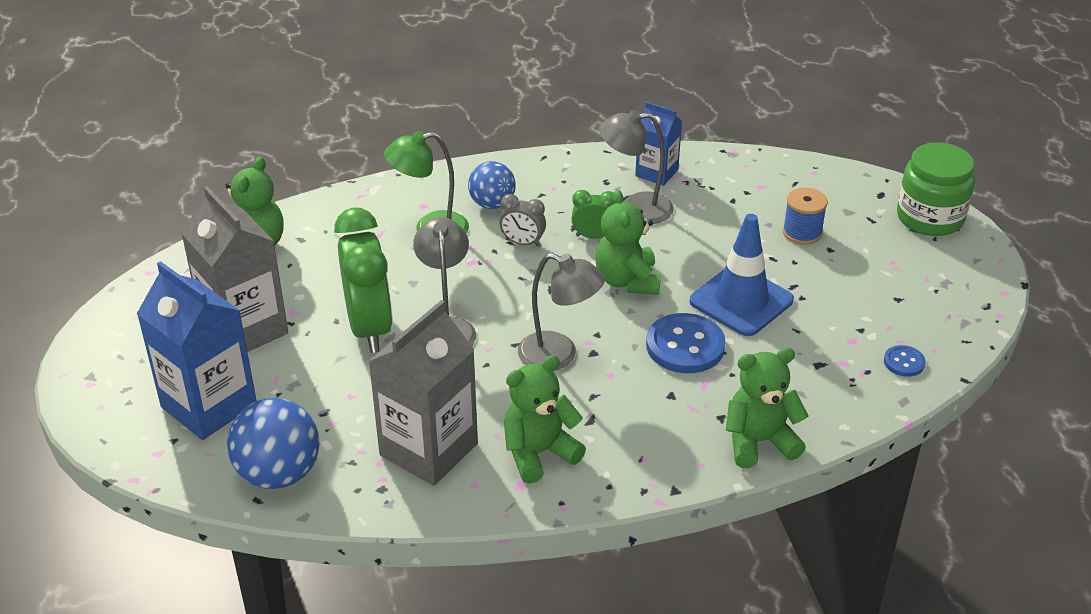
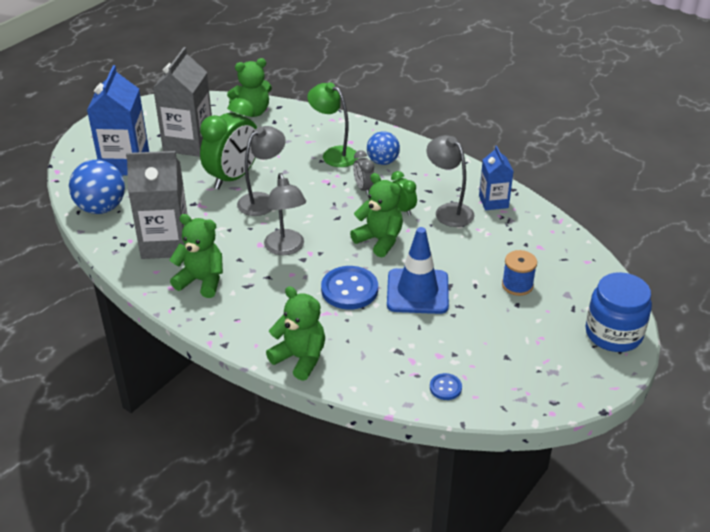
camera: 50 degrees right, 0 degrees up
green teddy bear [595,189,661,295] -> green teddy bear turned 90 degrees clockwise [350,173,403,258]
green jar [897,142,975,236] -> blue jar [585,272,652,352]

